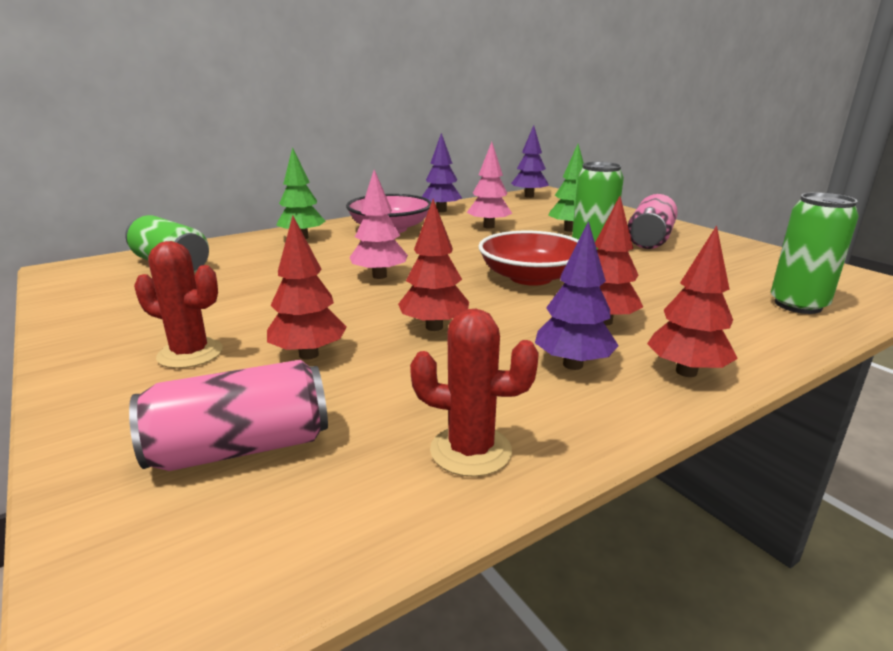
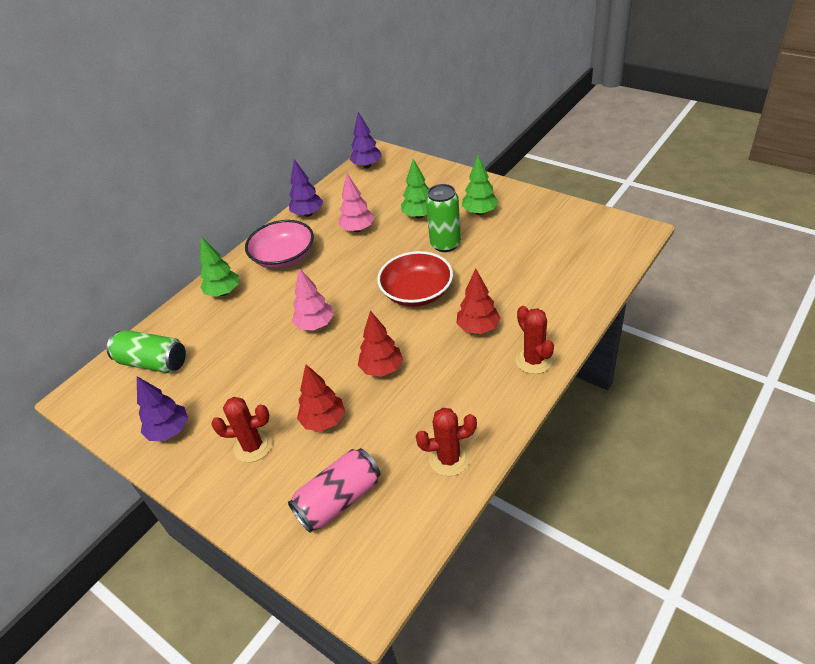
camera: 15 degrees left, 20 degrees up
purple tree [535,221,619,370] -> purple tree moved to [137,376,188,441]
pink can [628,194,678,249] -> green tree [462,155,498,215]
red tree [647,225,738,377] -> red cactus [515,306,554,374]
green can [771,192,859,314] -> none

